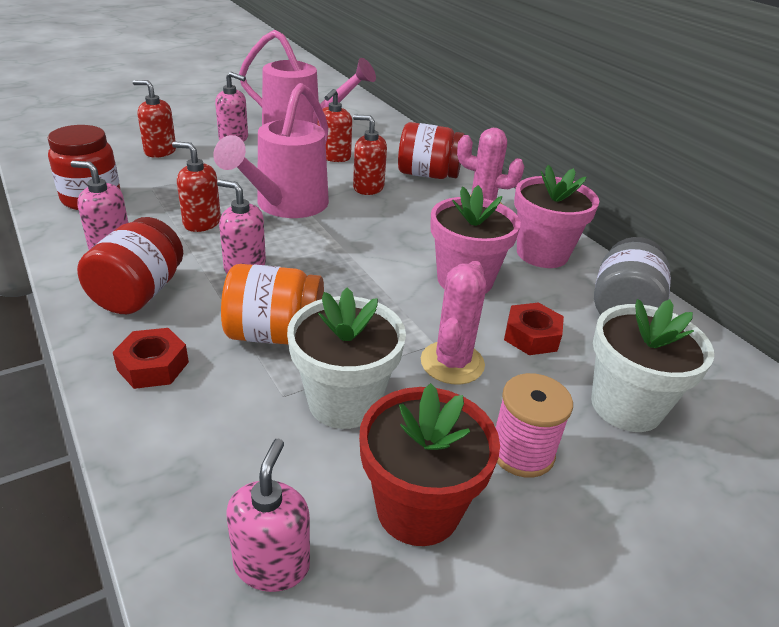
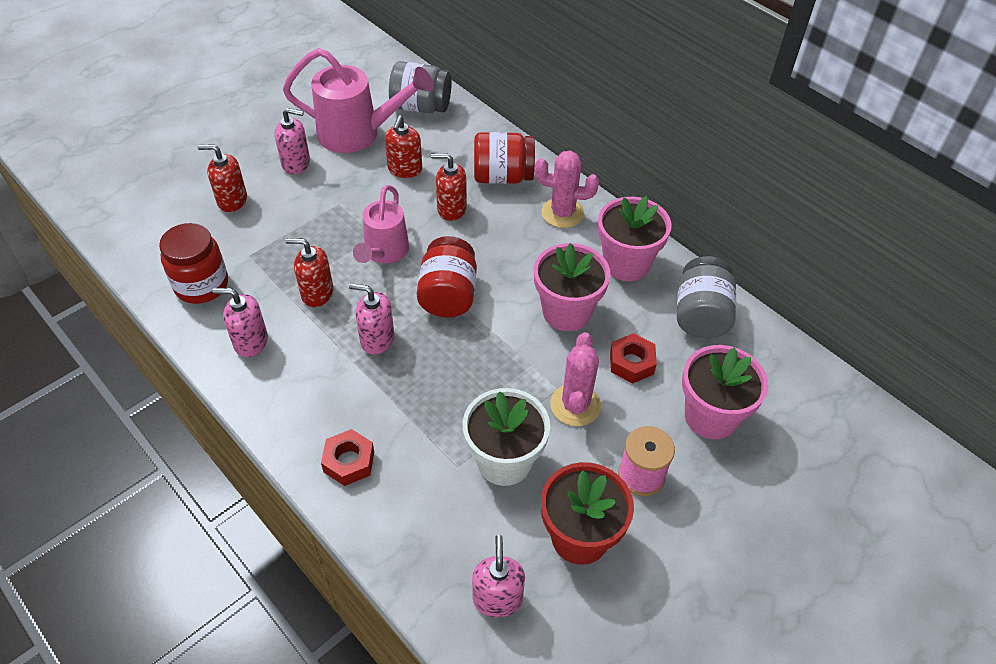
camera: 10 degrees left, 15 degrees up
red jar [77,217,183,314] -> red jar moved to [417,236,477,318]
pink watering can [214,83,329,218] -> pink watering can [353,185,409,264], size x0.66
orange jar [221,264,324,344] -> none
white flower pot [591,299,714,432] -> pink flower pot [682,345,768,439]
none -> grey jar [389,61,452,113]

